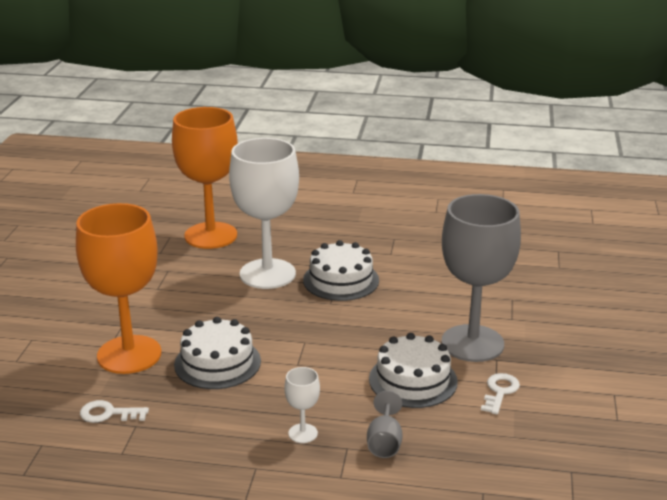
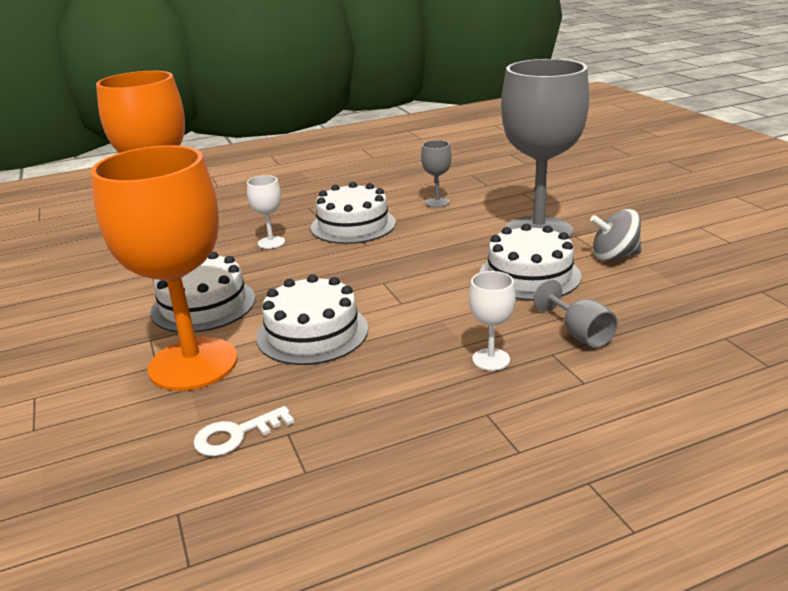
camera: 30 degrees left, 0 degrees up
white goblet [229,138,299,289] -> white goblet [247,175,285,249], size x0.41
white key [481,373,520,414] -> grey spinning top [590,209,641,261]
none -> white cake [150,252,256,332]
none -> grey goblet [421,140,452,208]

